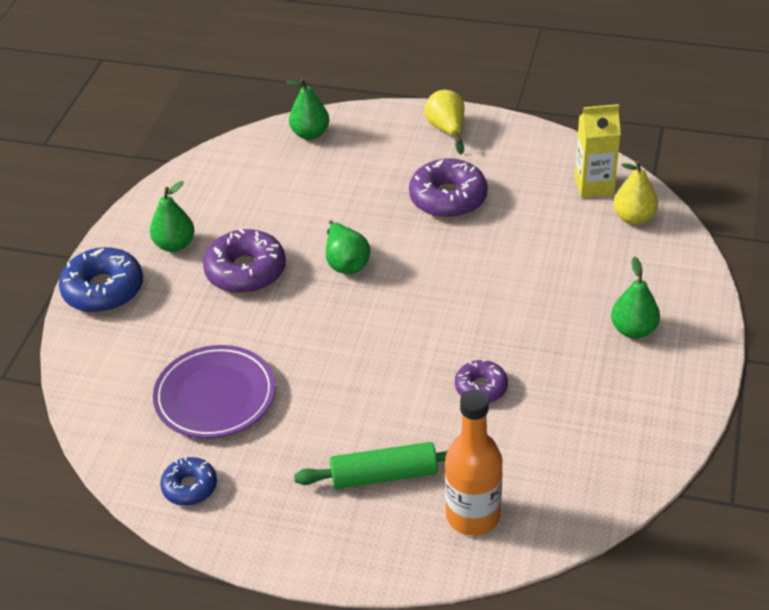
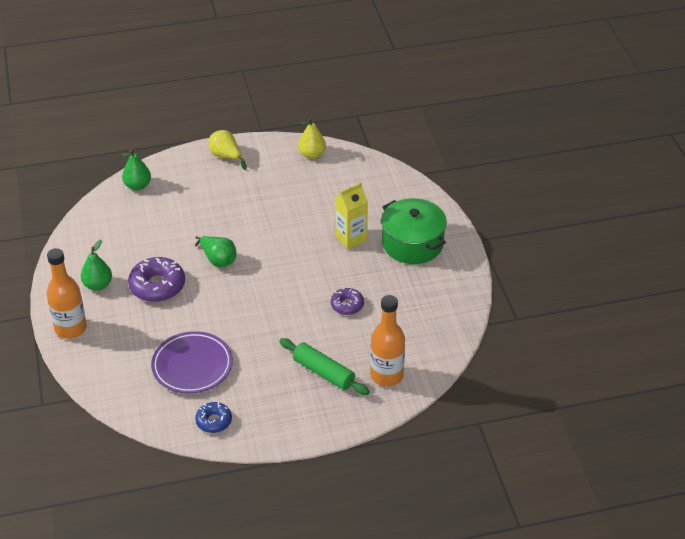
camera: 30 degrees left, 0 degrees up
blue donut [59,247,143,313] -> orange bottle [47,248,87,339]
green rolling pin [294,442,448,489] -> green rolling pin turned 75 degrees clockwise [279,338,370,395]
purple donut [409,158,488,218] -> none
yellow carton [575,104,621,198] -> yellow carton moved to [335,183,368,249]
green pear [611,257,660,339] -> green pot [381,198,447,264]
yellow pear [613,161,658,225] -> yellow pear moved to [298,119,326,159]

